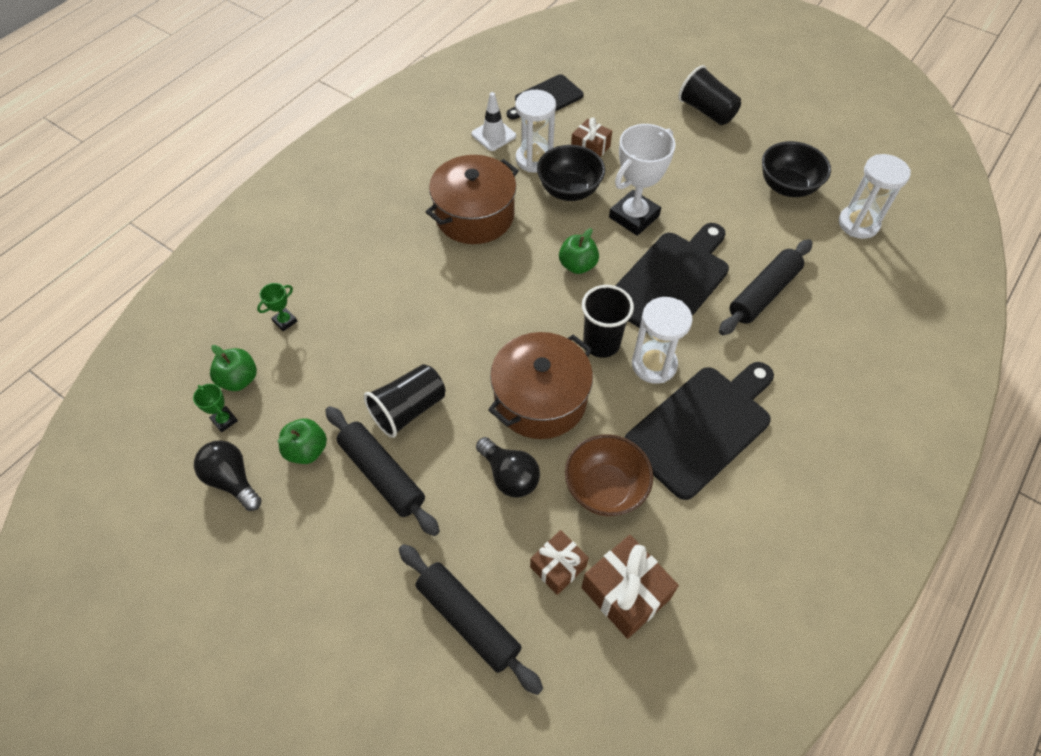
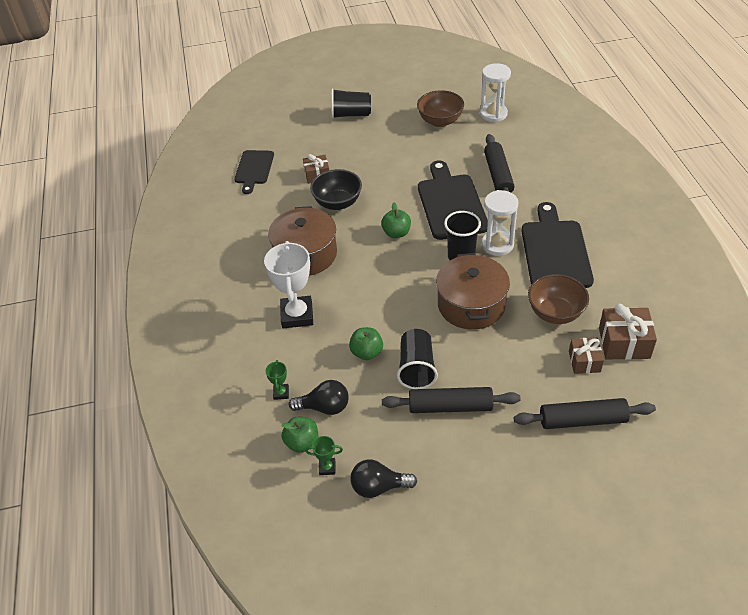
camera: 45 degrees left, 10 degrees down
green apple [278,418,327,464] -> green apple moved to [349,327,383,360]
white traffic cone [471,92,516,151] -> none
black light bulb [476,437,540,497] -> black light bulb moved to [289,380,349,415]
white hourglass [515,90,556,173] -> none
white trophy [609,124,676,236] -> white trophy moved to [264,241,313,328]
black bowl [762,141,831,197] -> brown bowl [417,90,464,127]

